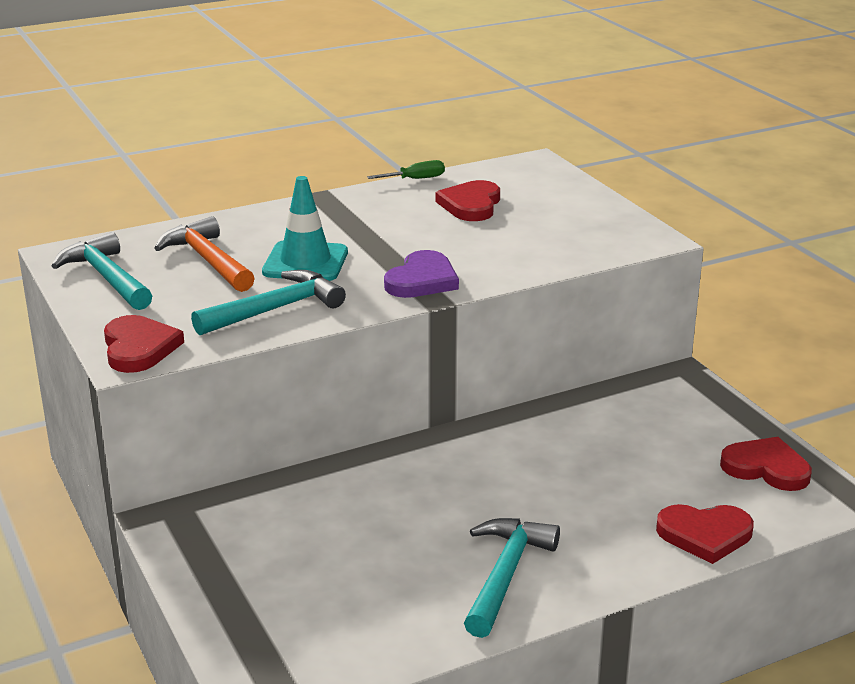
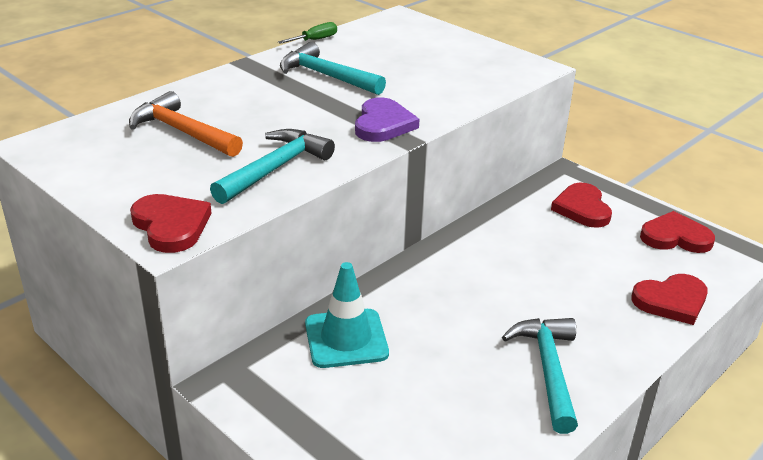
camera: 20 degrees left, 5 degrees up
turquoise hammer [51,232,152,310] -> turquoise hammer moved to [280,42,386,95]
turquoise traffic cone [262,176,348,281] -> turquoise traffic cone moved to [305,262,389,368]
red heart [436,180,500,221] -> red heart moved to [551,183,612,228]

